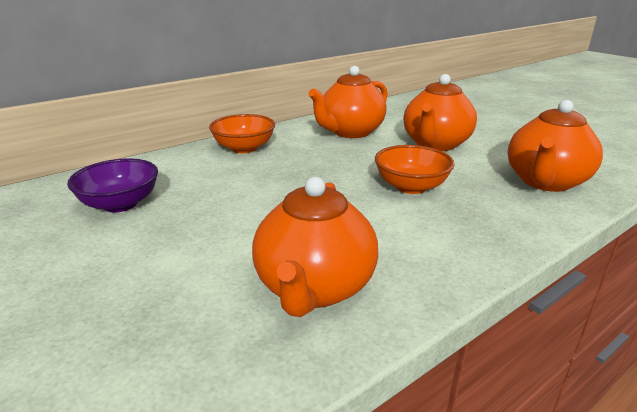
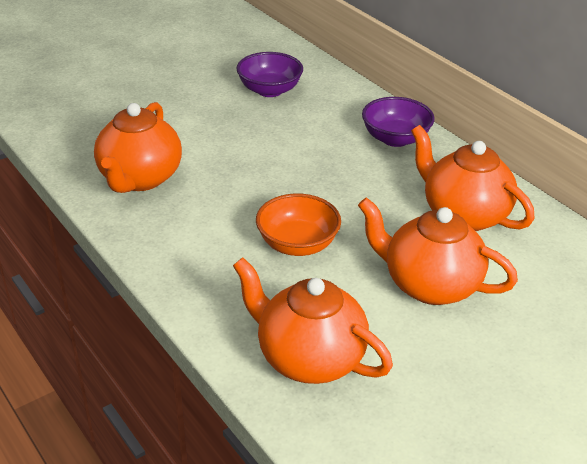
camera: 90 degrees right, 10 degrees up
orange bowl [209,114,275,153] -> purple bowl [362,97,435,147]
orange teapot [252,177,378,317] -> orange teapot turned 90 degrees counterclockwise [94,102,182,193]

